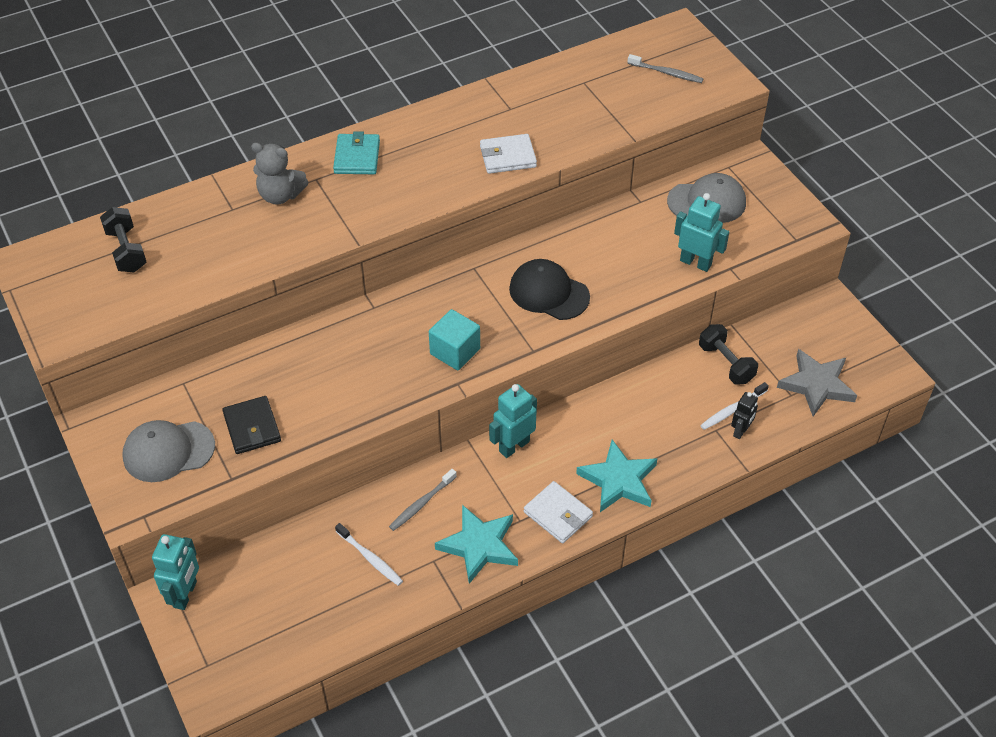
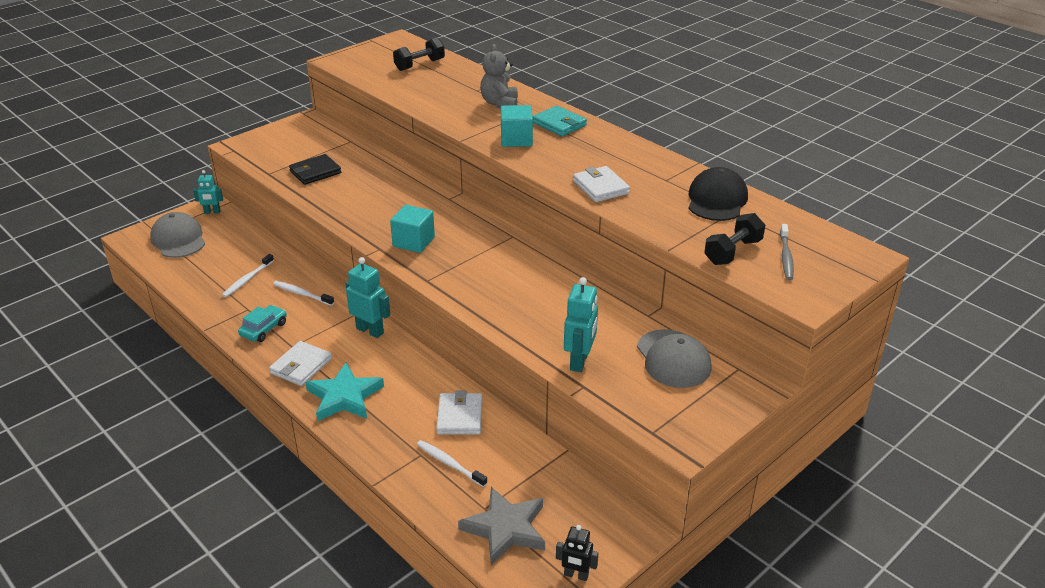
camera: 75 degrees right, 15 degrees down
grey cap [122,420,215,482] -> grey cap moved to [150,212,205,258]
turquoise robot [152,534,199,610] -> turquoise robot [193,170,223,214], size x0.64
turquoise wallet [333,131,380,174] -> turquoise wallet turned 60 degrees clockwise [533,106,587,136]
grey toothbrush [389,469,457,531] -> white toothbrush [273,281,334,306]
turquoise star [435,505,518,584] -> turquoise car [238,305,287,342]
black cap [509,259,590,320] -> black cap moved to [689,167,748,221]
black dumbbell [699,324,758,385] -> black dumbbell moved to [704,213,765,265]
black robot [731,392,758,439] -> black robot moved to [556,525,598,581]
none -> white wallet [436,391,482,435]
none -> turquoise cube [501,105,533,147]

